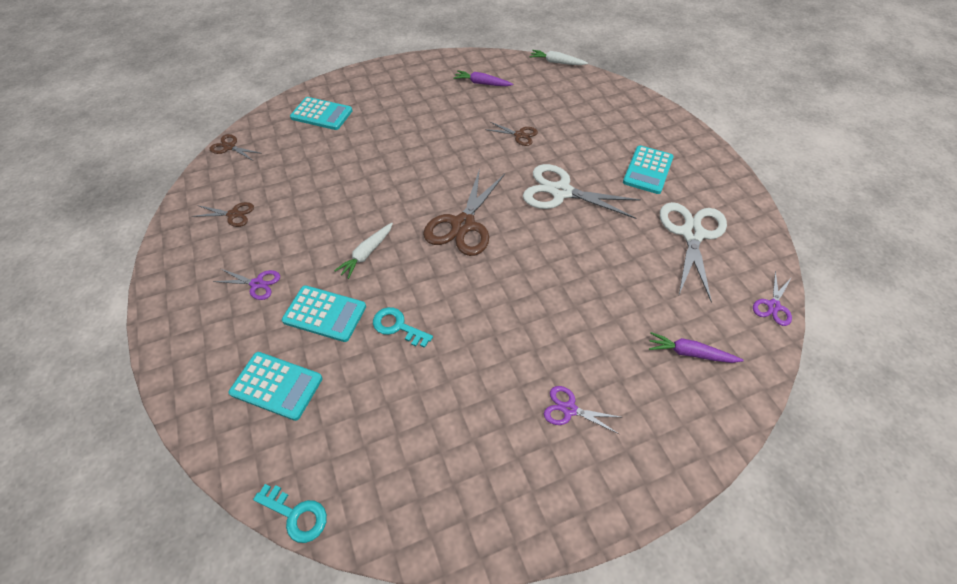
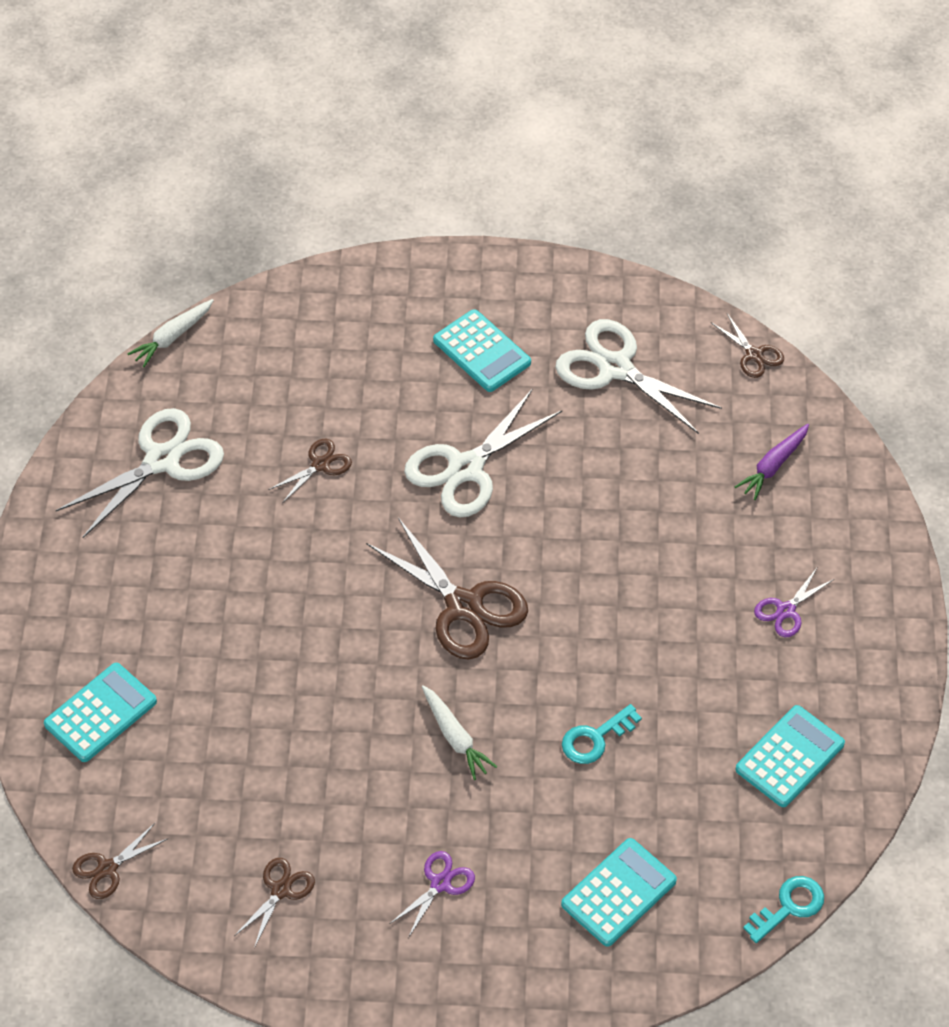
camera: 65 degrees left, 0 degrees up
turquoise calculator [282,285,366,342] -> turquoise calculator moved to [735,705,845,807]
purple carrot [453,70,513,86] -> white scissors [56,408,224,538]
purple scissors [753,271,792,326] -> brown scissors [712,313,784,378]

